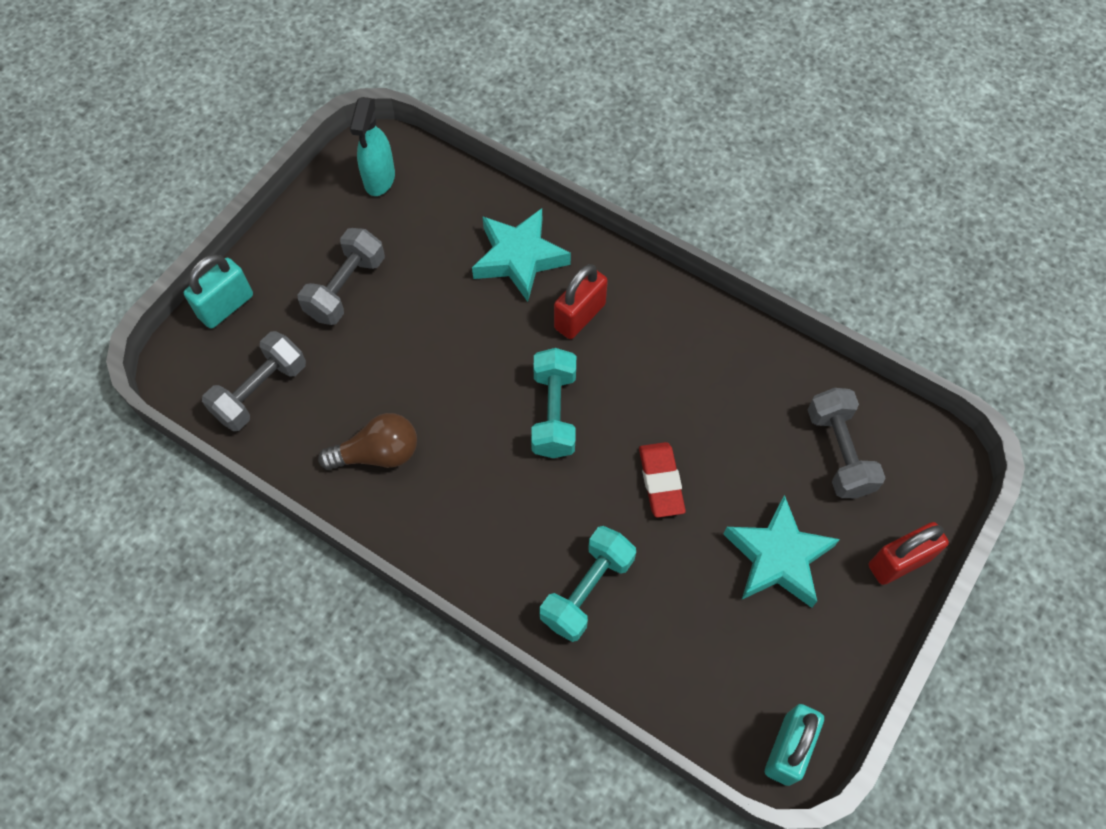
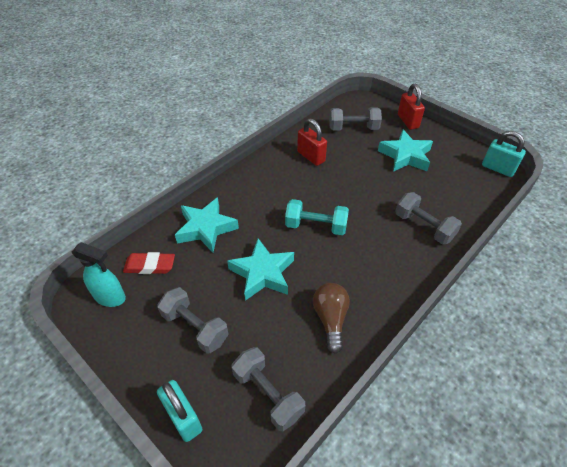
camera: 80 degrees left, 15 degrees down
turquoise dumbbell [540,526,636,642] -> grey dumbbell [395,192,462,245]
red padlock [554,264,608,339] -> red padlock moved to [297,118,327,166]
red eraser [639,442,686,517] -> red eraser moved to [123,252,175,274]
none -> turquoise star [227,238,294,301]

